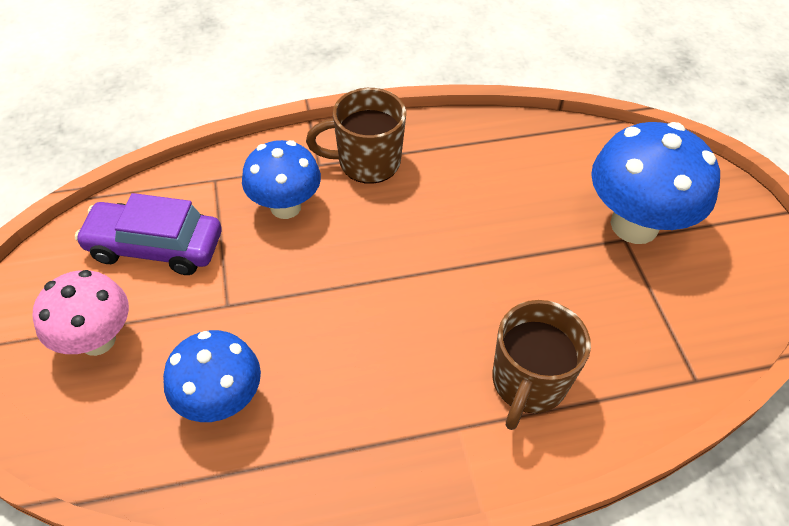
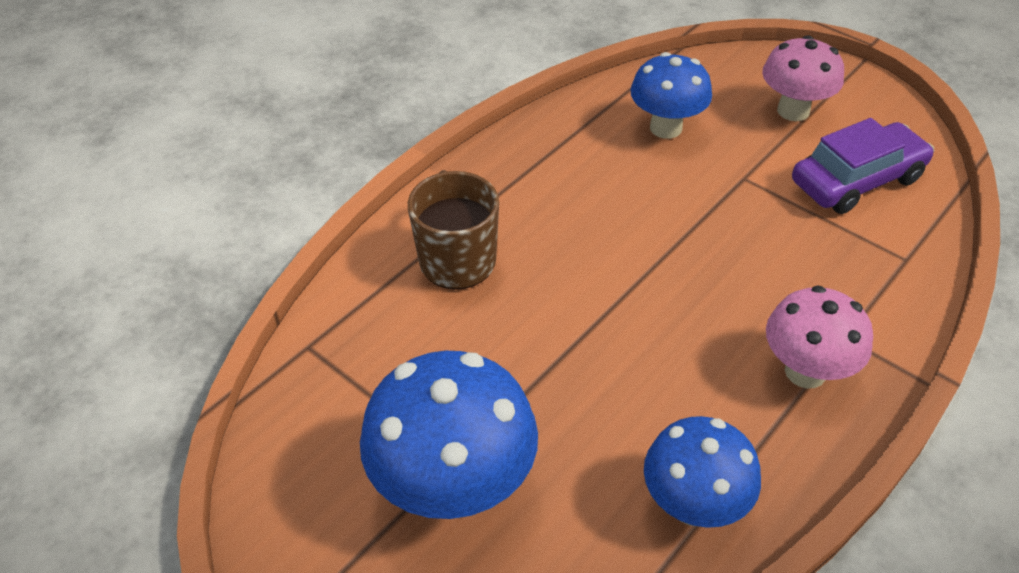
camera: 145 degrees right, 5 degrees down
blue mushroom [242,140,321,219] -> blue mushroom moved to [644,416,761,528]
brown mug [306,88,406,184] -> pink mushroom [766,285,873,389]

